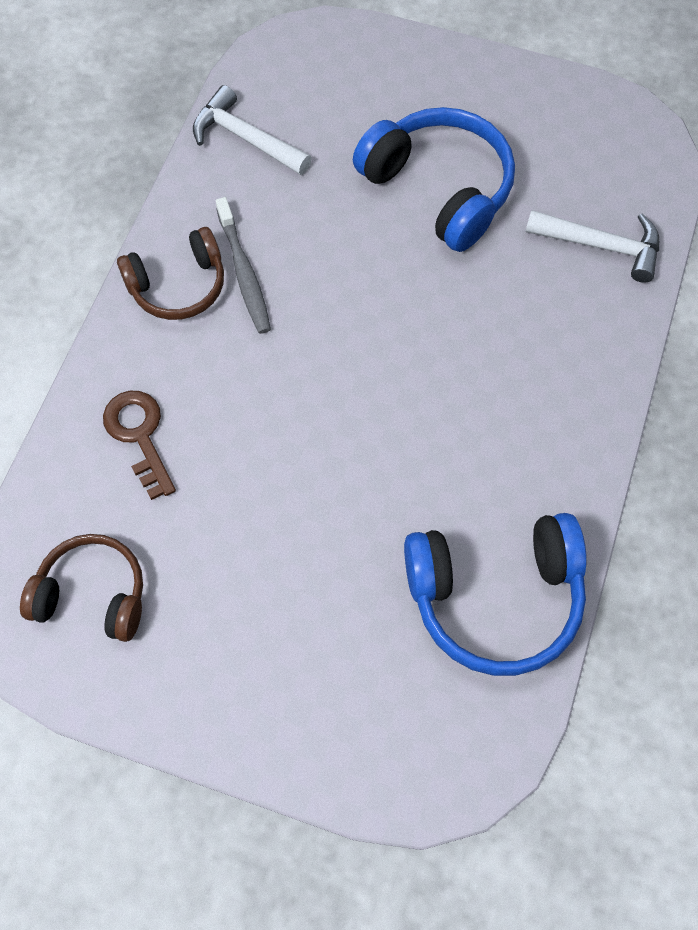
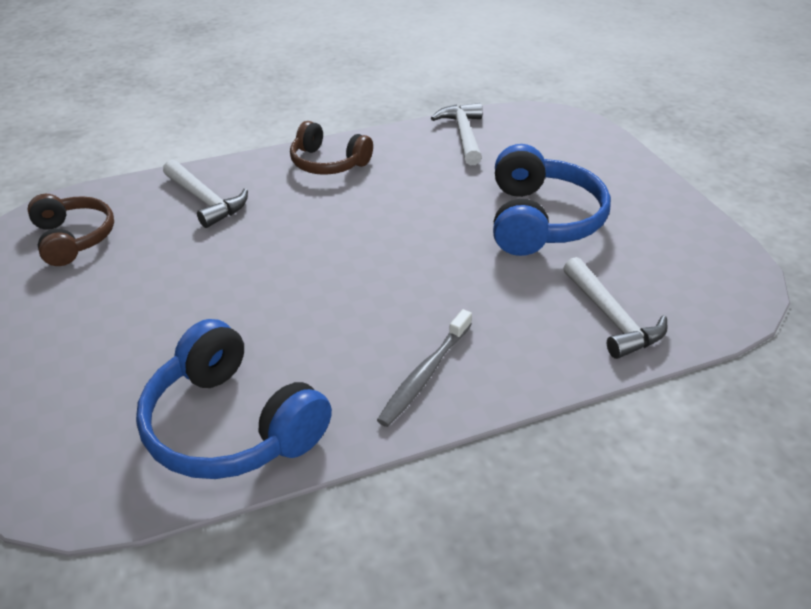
camera: 50 degrees right, 25 degrees down
brown key [103,391,176,500] -> white hammer [163,160,248,228]
grey toothbrush [216,197,271,334] -> grey toothbrush moved to [377,309,472,427]

